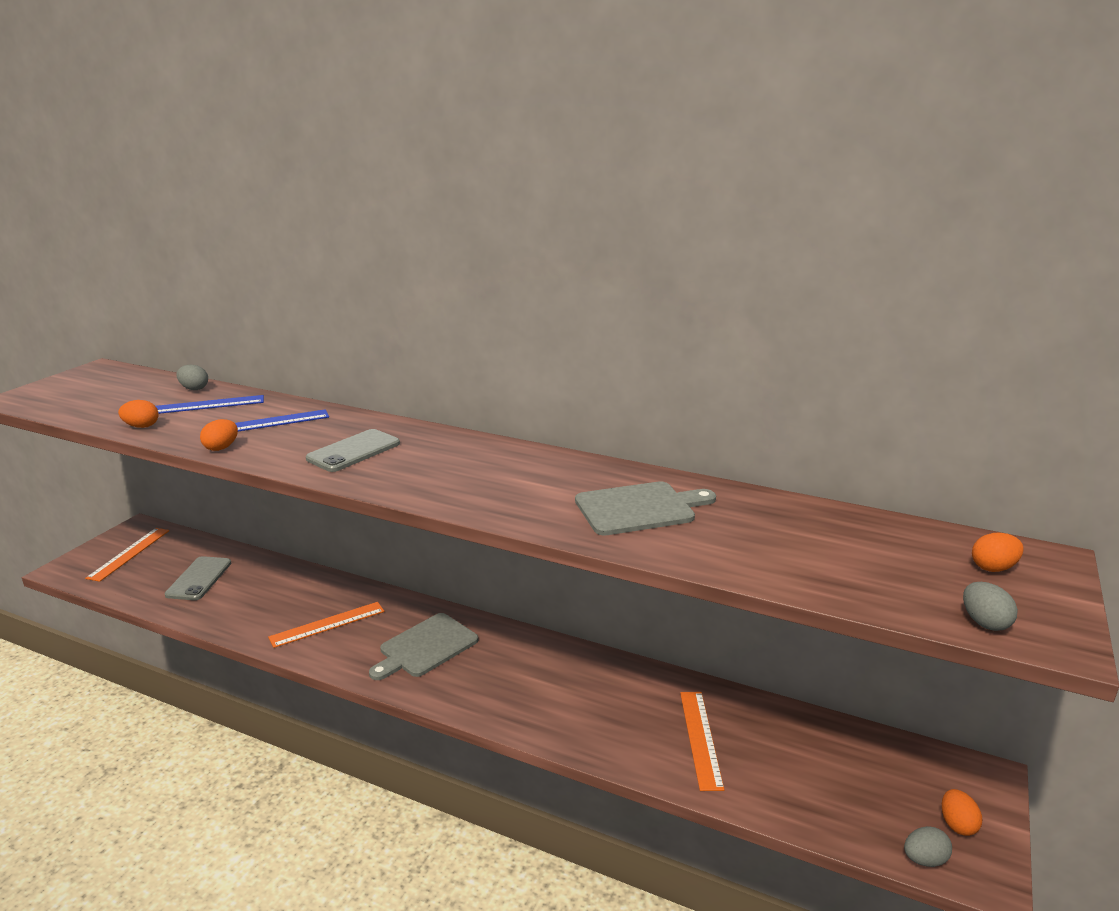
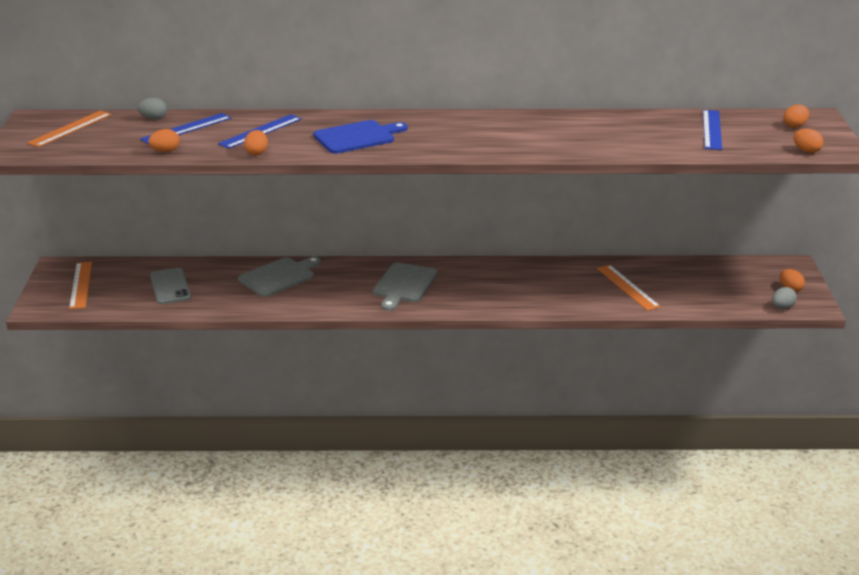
camera: 25 degrees left, 5 degrees up
orange ruler [268,602,385,648] -> orange ruler moved to [27,111,112,147]
grey phone [306,429,400,472] -> blue cutting board [313,120,408,154]
grey cutting board [575,481,716,536] -> grey cutting board moved to [238,256,321,297]
grey egg [963,582,1018,631] -> orange egg [794,129,824,153]
none -> blue ruler [703,110,722,150]

